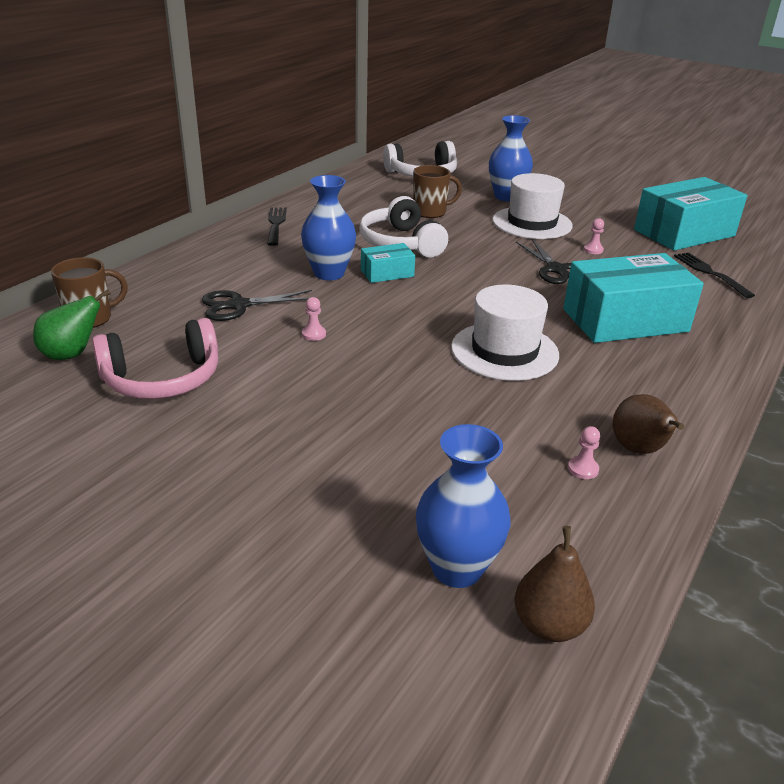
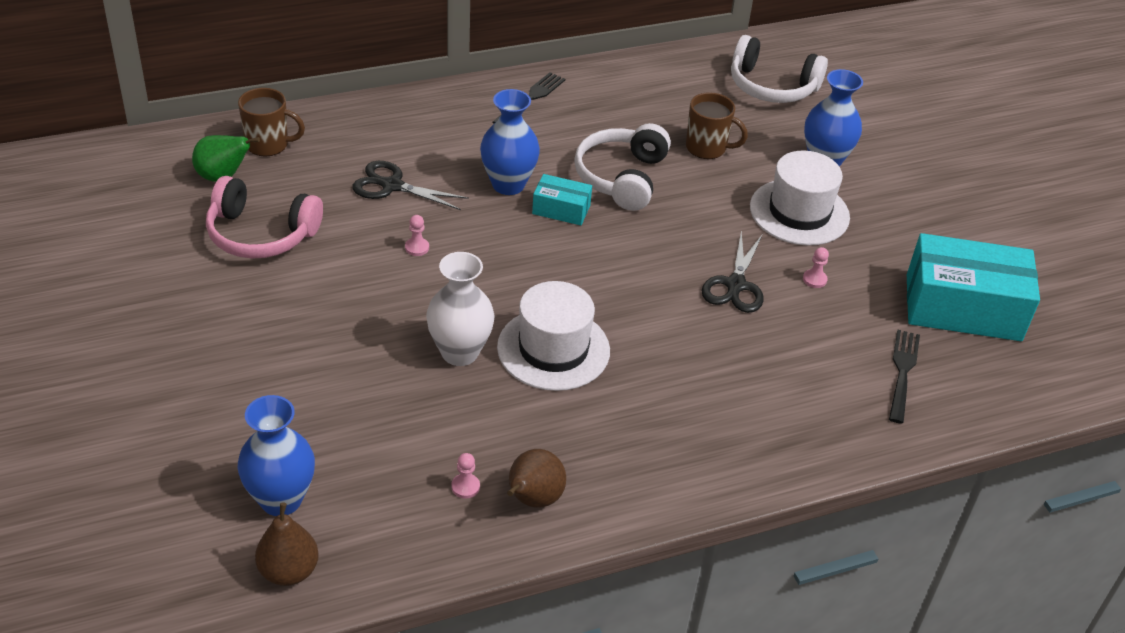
camera: 35 degrees right, 10 degrees up
turquoise box [563,253,704,343] -> none
none -> white vase [426,252,495,366]

